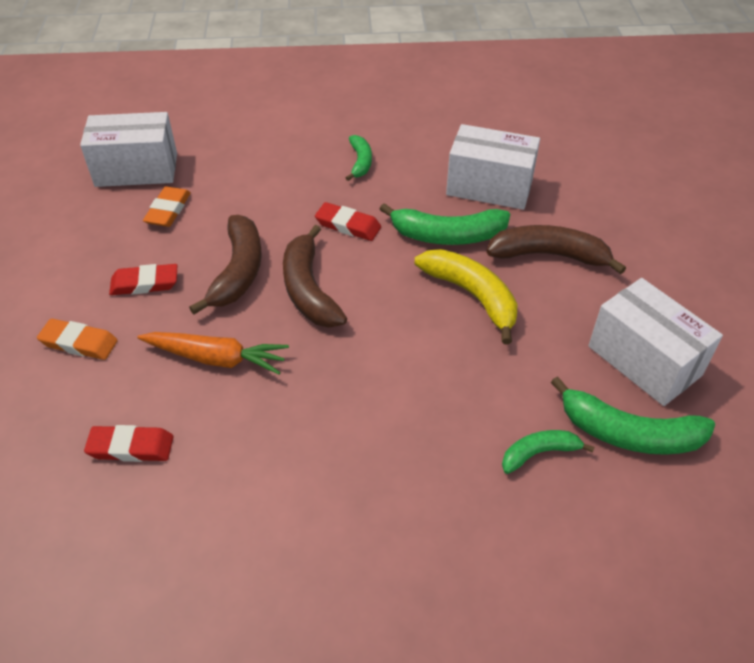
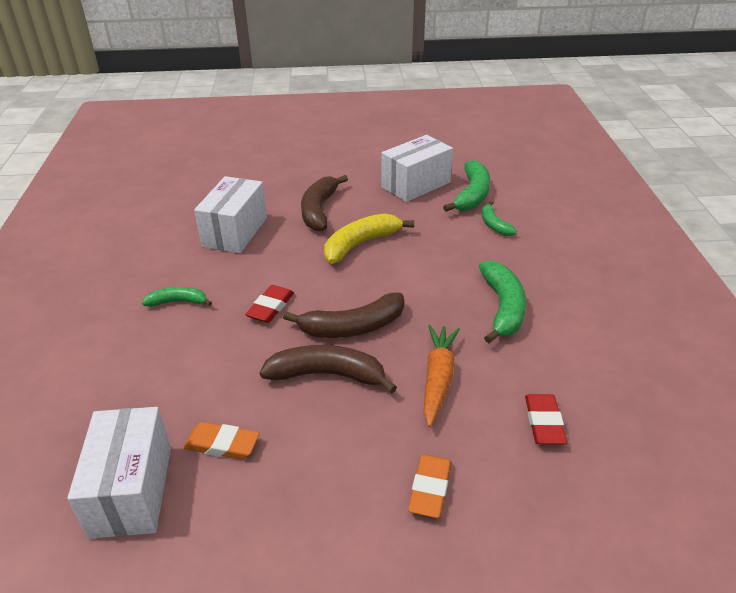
camera: 90 degrees left, 10 degrees down
red eraser [109,264,177,295] -> none
green banana [380,203,510,245] -> green banana moved to [479,260,526,343]

